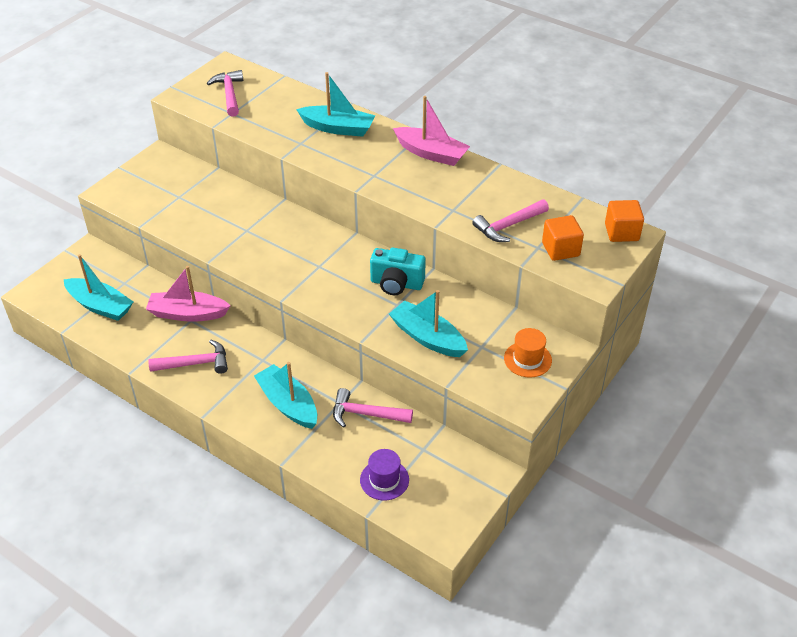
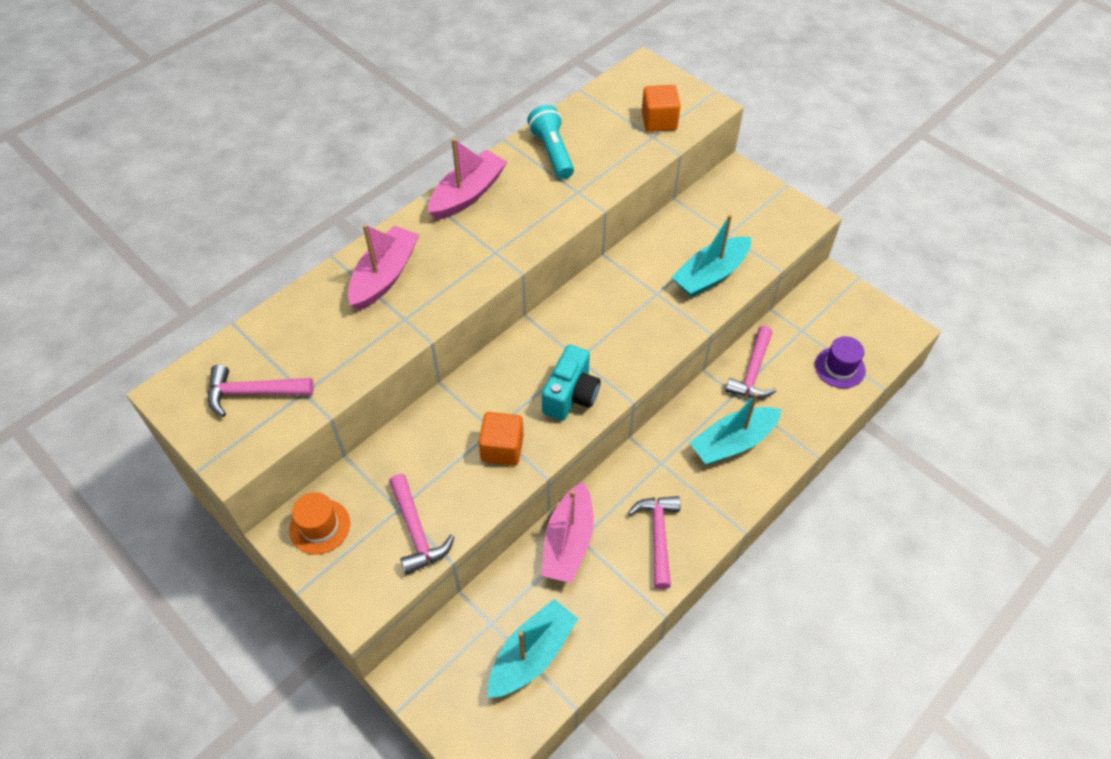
camera: 80 degrees left, 10 degrees up
turquoise boat [296,72,375,137] -> pink boat [348,224,419,310]
turquoise camera [370,248,426,295] -> turquoise camera moved to [542,345,601,421]
pink hammer [472,199,549,242] -> pink hammer moved to [389,474,455,575]
orange hat [504,328,552,377] -> orange hat moved to [289,492,350,555]
orange cube [605,200,644,242] -> orange cube moved to [479,412,524,465]
none -> turquoise flashlight [527,105,574,179]

